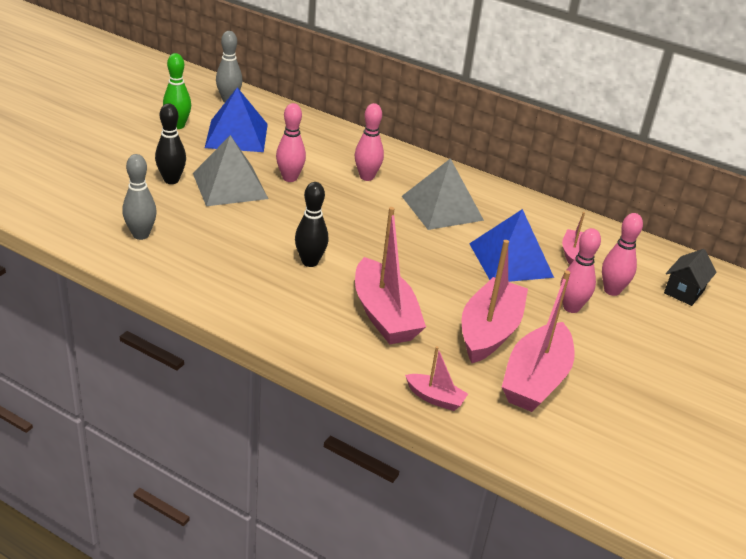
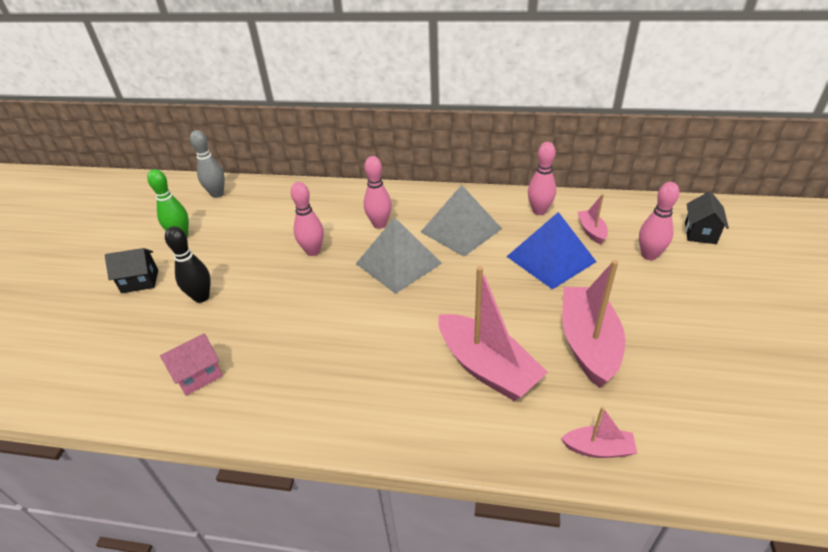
camera: 15 degrees left, 5 degrees up
grey bowling pin [122,154,157,240] -> pink house [160,333,223,396]
grey pyramid [193,135,268,206] -> grey pyramid moved to [356,217,442,294]
blue pyramid [205,87,268,152] -> none
black bowling pin [295,182,328,267] -> none
pink boat [502,270,575,412] -> none
pink bowling pin [560,228,601,313] -> pink bowling pin moved to [528,142,556,215]
none -> black house [105,248,158,293]

